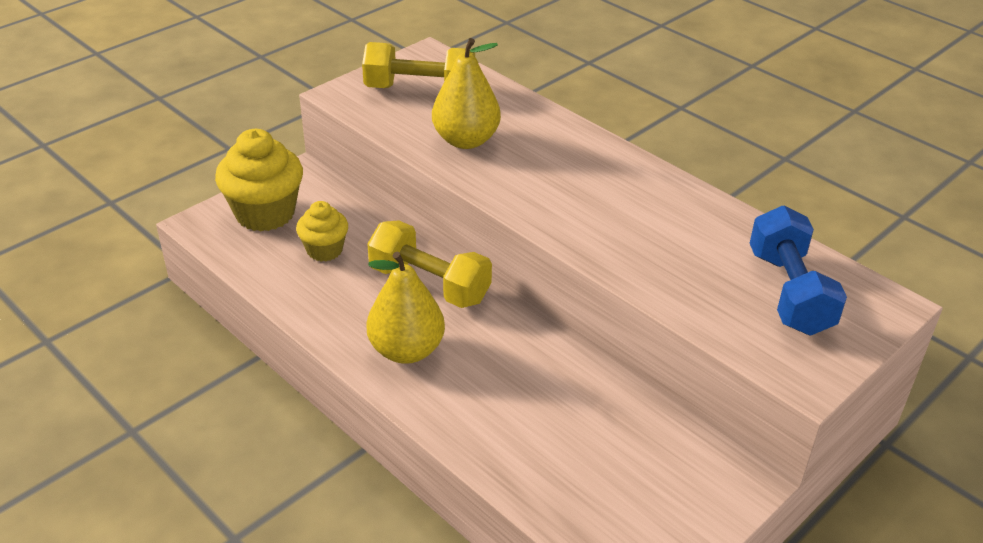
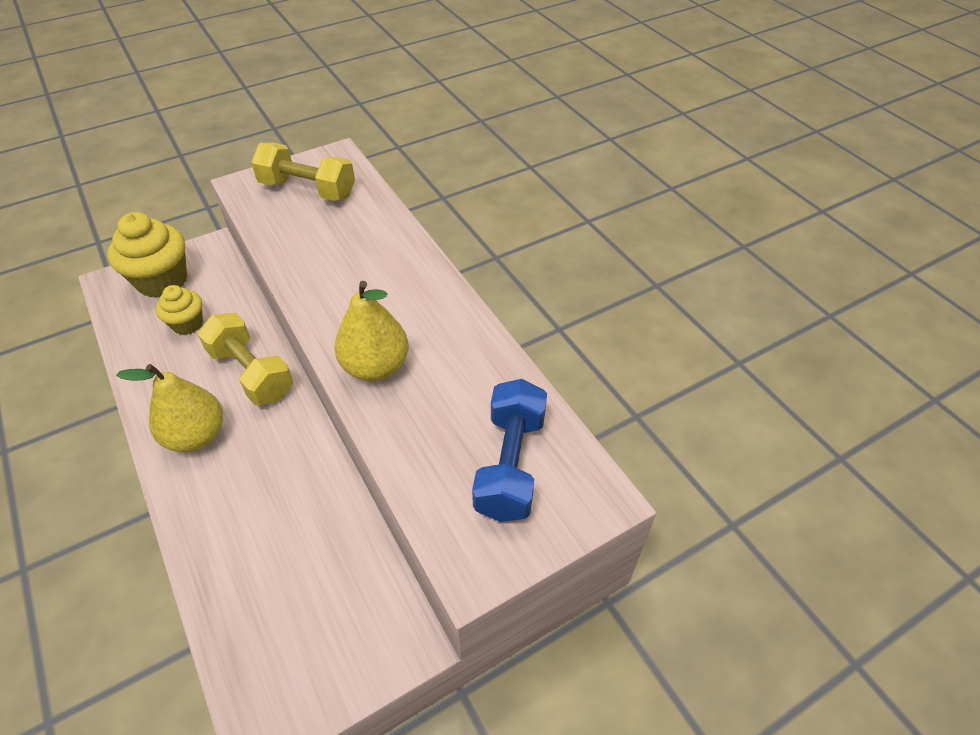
camera: 15 degrees right, 10 degrees up
yellow pear [432,38,501,149] -> yellow pear moved to [334,281,409,381]

